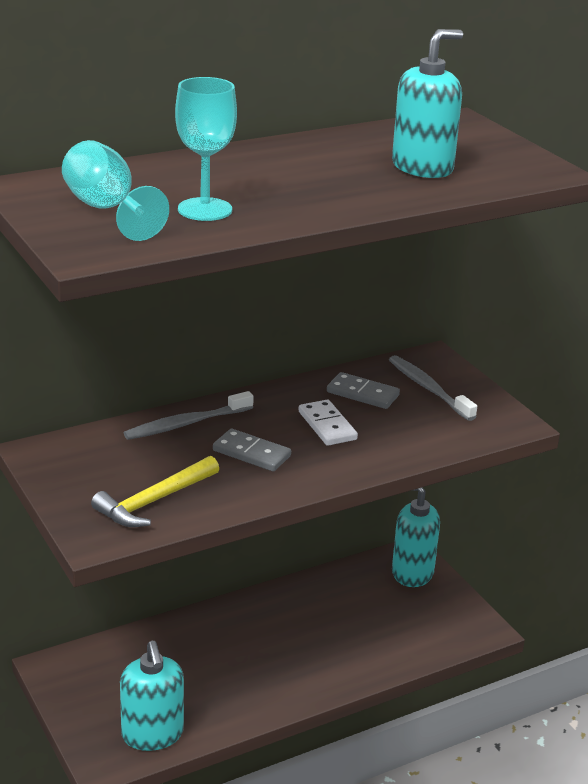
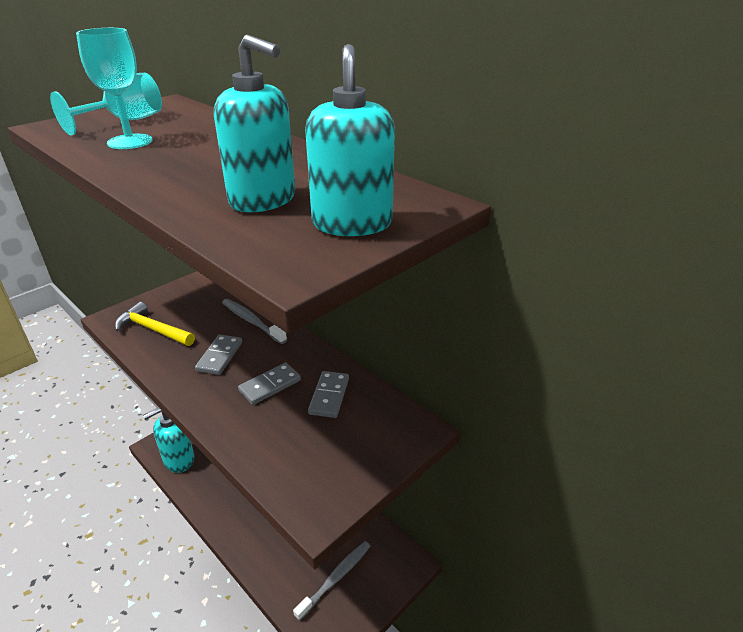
camera: 75 degrees right, 5 degrees up
white domino [299,400,358,446] -> grey domino [238,362,301,405]
grey toothbrush [389,355,477,421] -> grey toothbrush moved to [293,541,370,621]
turquoise soap dispenser [392,487,440,587] -> turquoise soap dispenser moved to [305,44,395,236]

